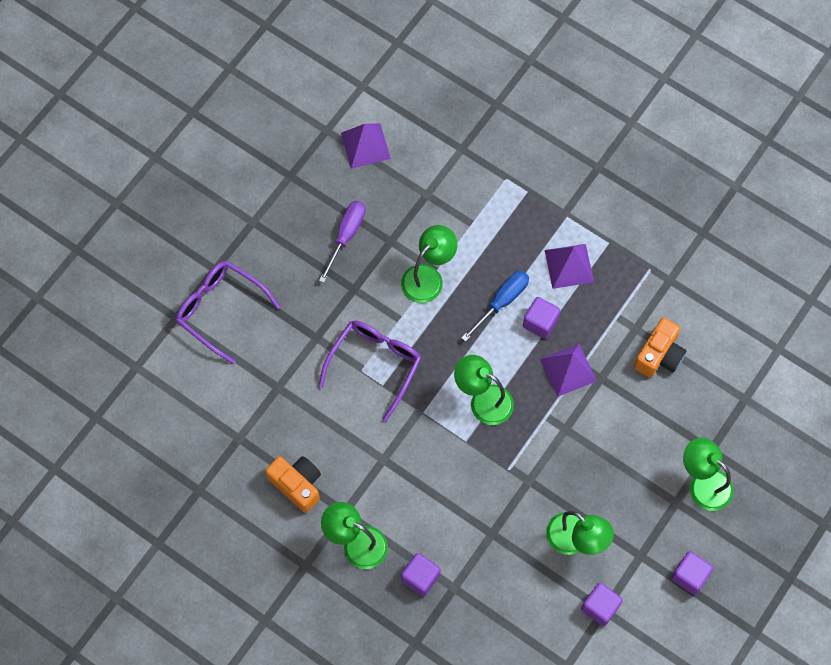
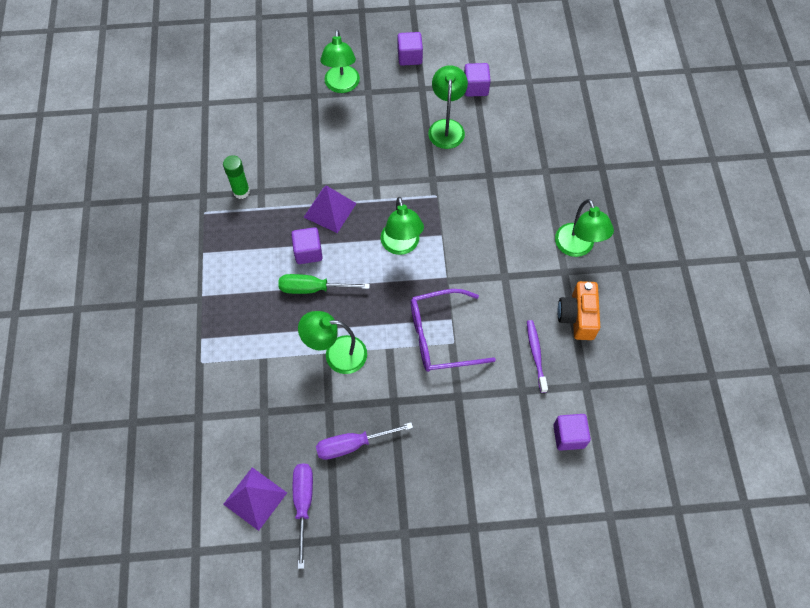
camera: 130 degrees left, 5 degrees down
purple glasses [176,261,281,364] -> none
purple cube [401,553,440,596] -> purple cube moved to [553,414,591,451]
blue screwdriver [461,271,529,342] -> green screwdriver [278,274,370,294]
purple pyramid [545,244,594,289] -> none
orange camera [634,318,687,378] -> none
none -> green glue stick [223,155,250,199]
none -> purple screwdriver [293,463,313,569]
none -> purple toothbrush [527,320,548,393]

